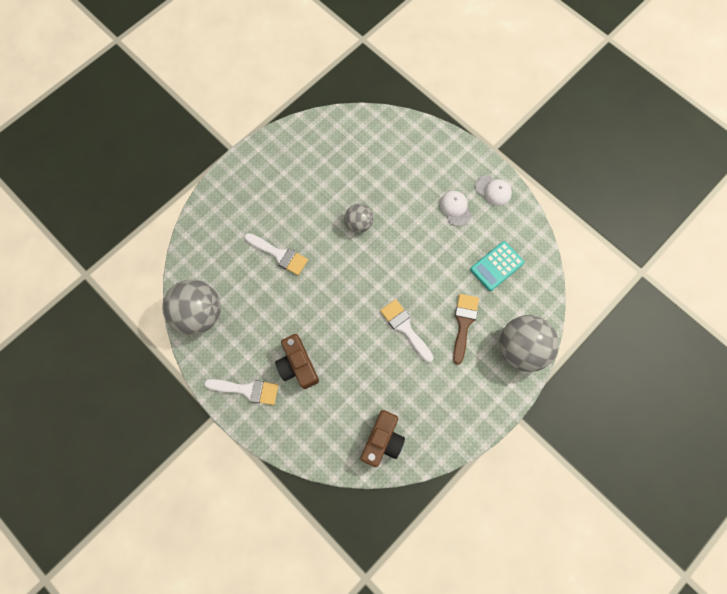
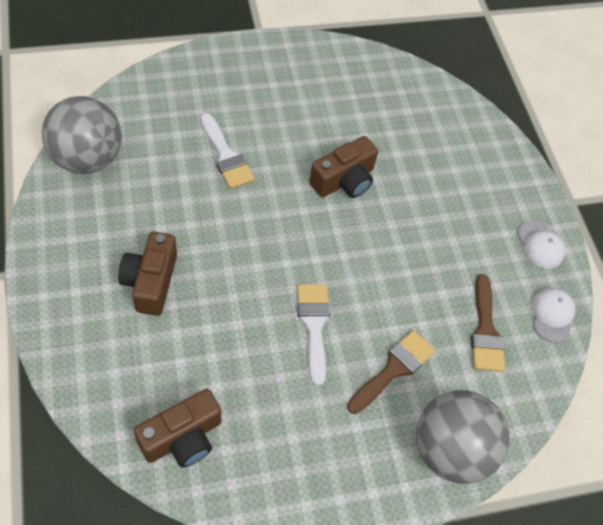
camera: 25 degrees right, 15 degrees down
white brush [204,379,278,405] -> none
grey ball [344,204,373,233] -> brown camera [309,136,378,198]
white cap [440,191,471,226] -> white cap moved to [531,288,575,343]
turquoise calculator [470,241,525,291] -> brown brush [471,274,505,371]

